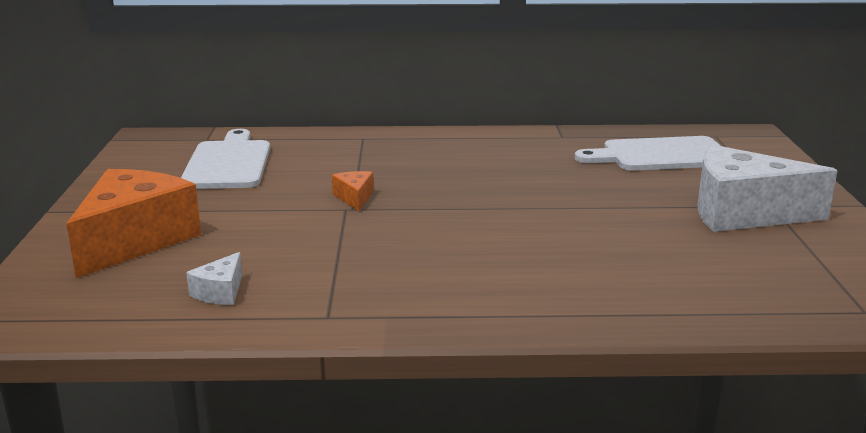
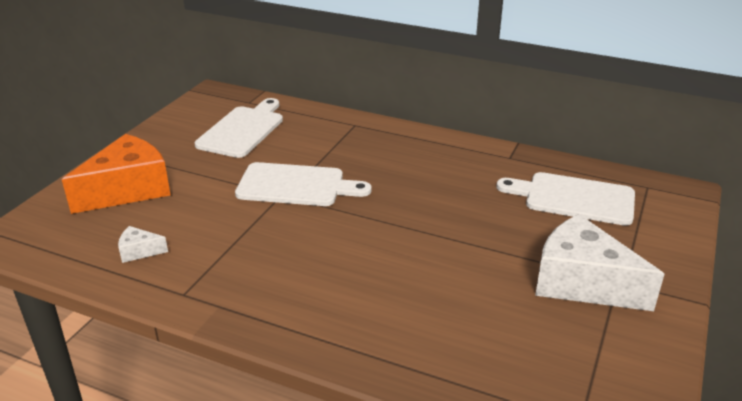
camera: 25 degrees right, 10 degrees up
white cheese [186,252,242,305] -> white cheese turned 45 degrees clockwise [118,226,168,263]
orange cheese [332,171,373,211] -> white cutting board [235,162,372,206]

